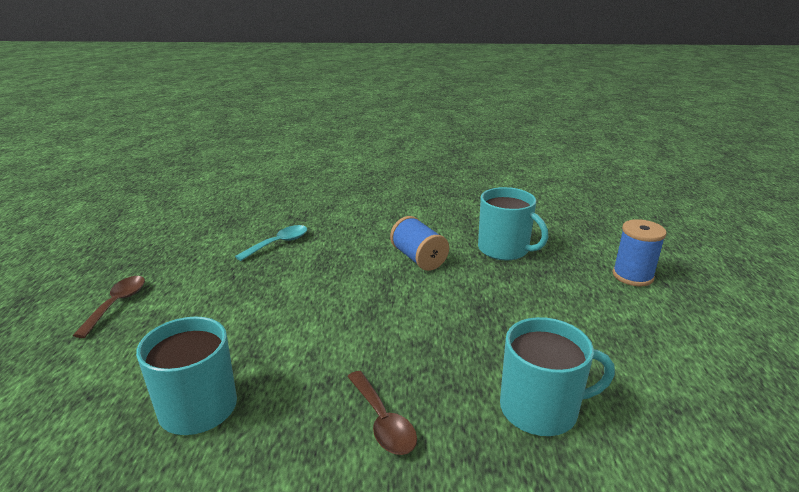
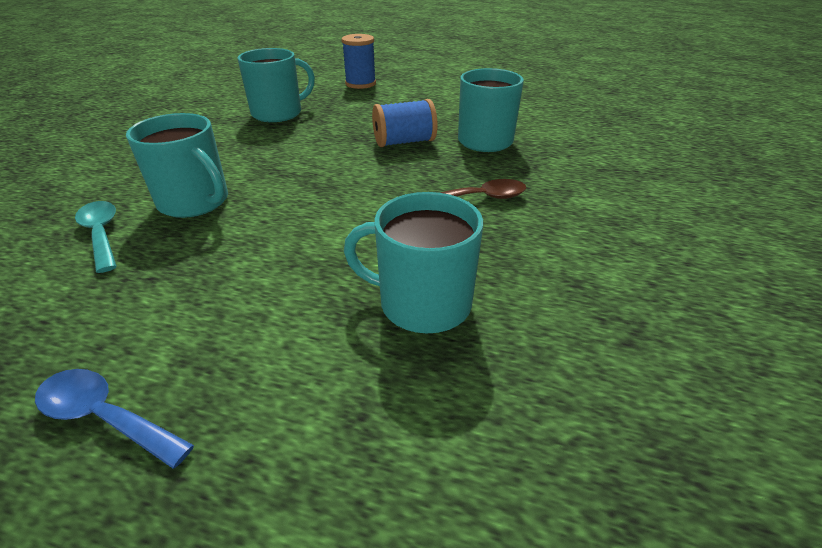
camera: 75 degrees left, 10 degrees up
brown spoon [73,276,145,338] -> blue spoon [35,369,194,469]
blue spool [390,216,449,271] -> blue spool moved to [372,99,438,147]
none -> turquoise mug [126,113,228,218]

